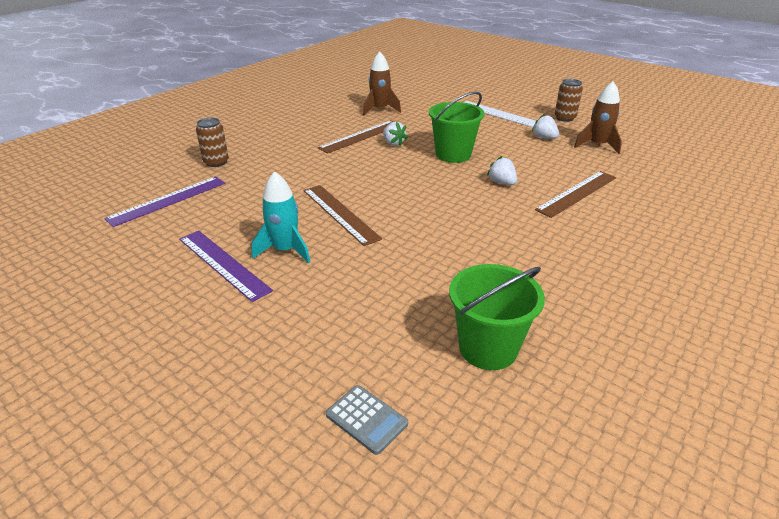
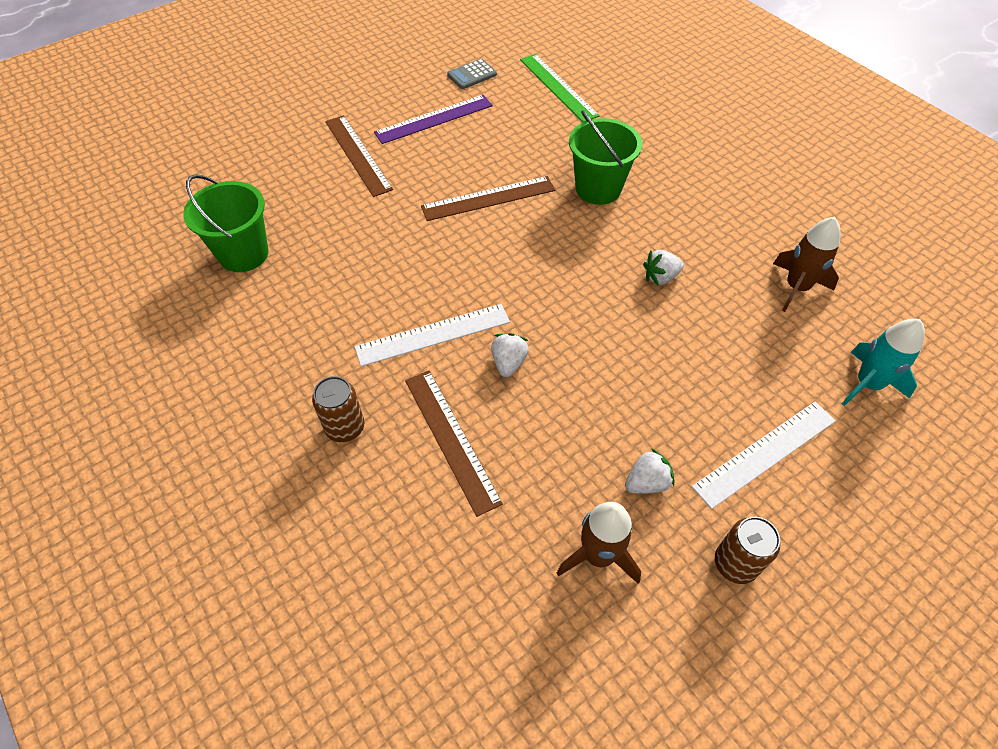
camera: 105 degrees right, 20 degrees up
purple ruler [104,177,225,227] -> green ruler [520,54,600,122]
brown can [196,118,229,167] -> brown can moved to [312,376,365,442]
turquoise rocket [251,171,310,264] -> turquoise rocket moved to [842,319,925,406]
brown ruler [318,120,394,153] -> brown ruler moved to [325,115,393,197]
grey calculator [326,385,408,455] -> grey calculator moved to [447,59,497,89]
green bucket [429,91,485,163] -> green bucket moved to [569,110,642,205]
white strawberry [487,156,517,185] -> white strawberry turned 60 degrees counterclockwise [491,333,529,377]
none -> white ruler [354,304,510,367]

